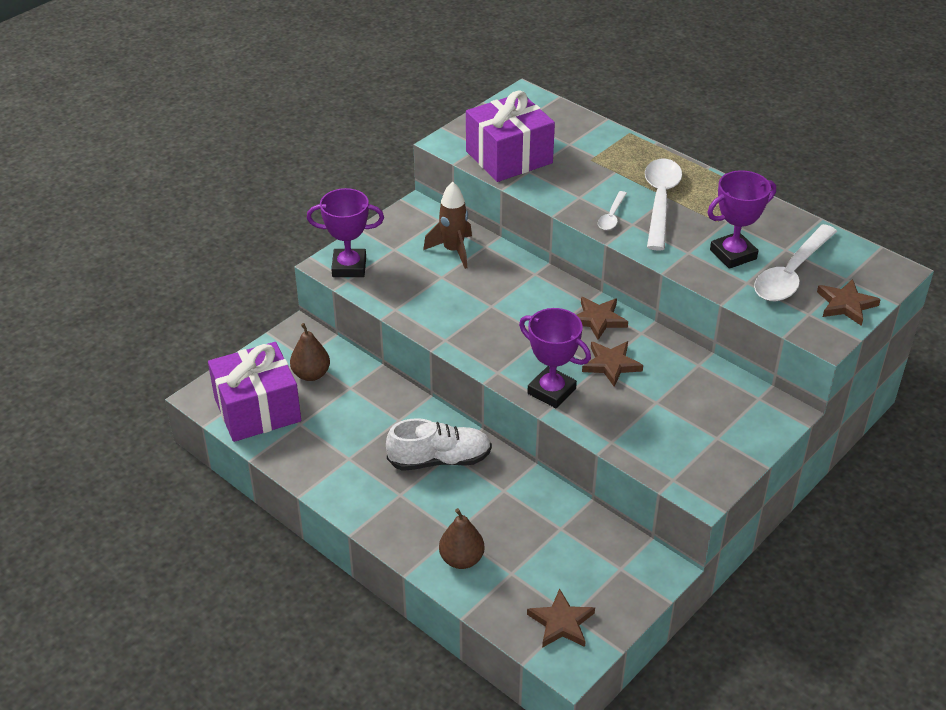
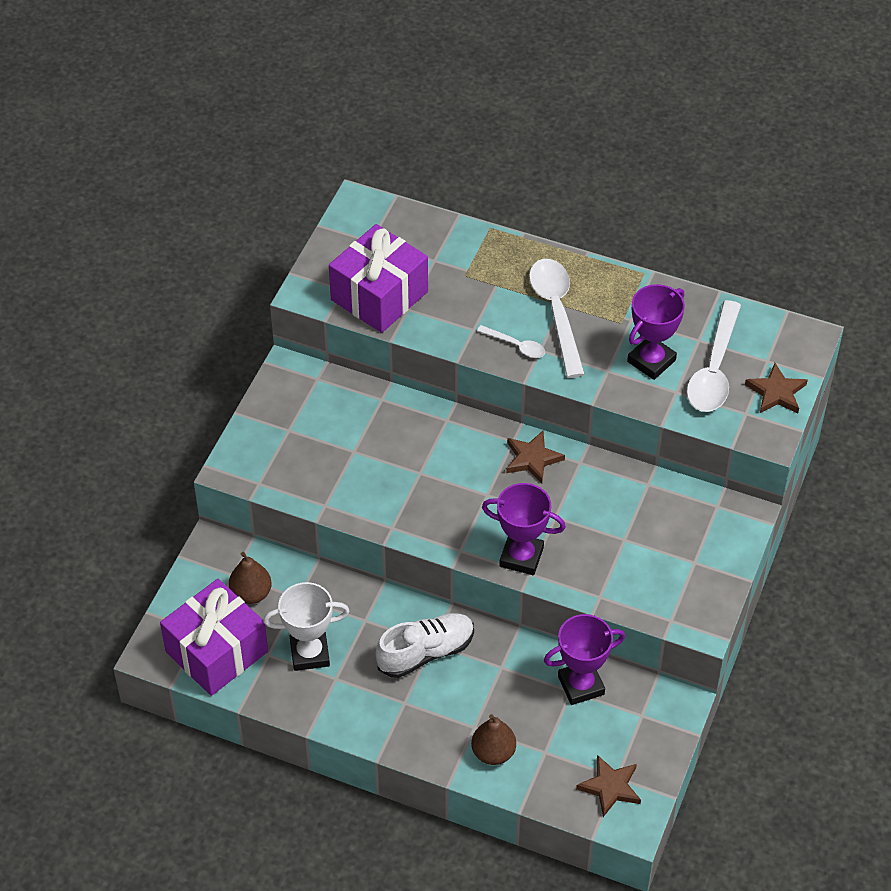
camera: 20 degrees left, 10 degrees up
purple trophy [307,188,384,277] -> purple trophy moved to [544,614,625,705]
brown rocket [423,182,472,269] -> none
brown star [582,341,643,387] -> none
white spoon [598,191,627,230] -> white spoon turned 60 degrees counterclockwise [477,325,545,358]
none -> white trophy [263,582,350,671]

